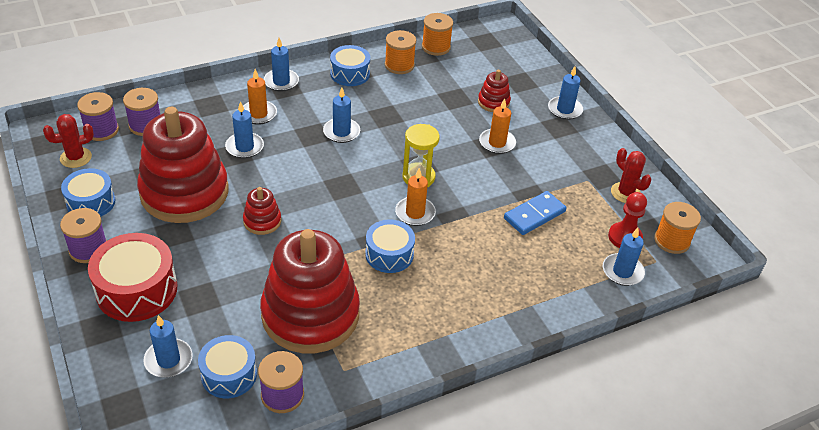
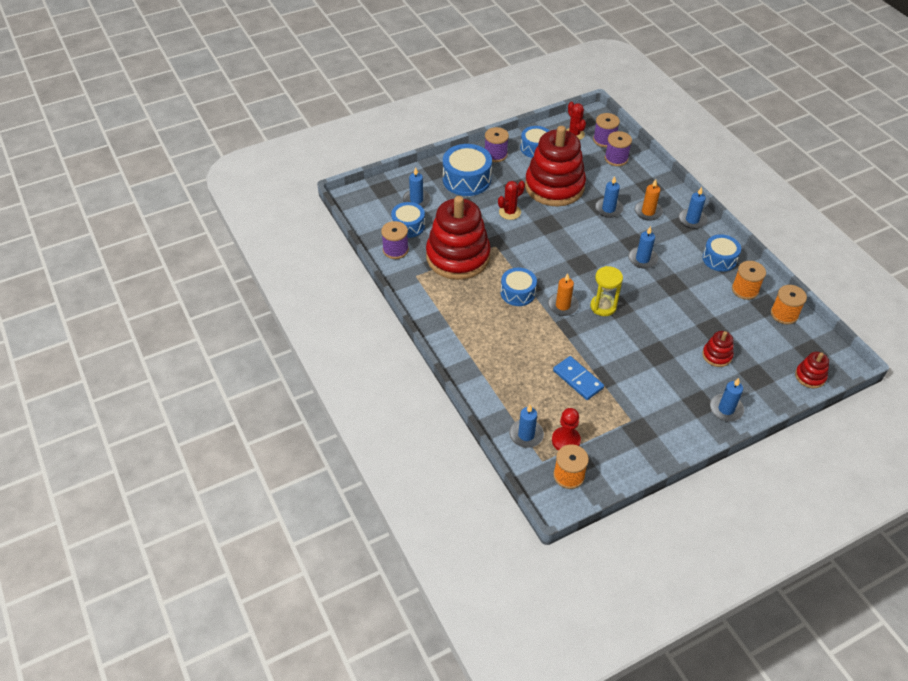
camera: 90 degrees right, 5 degrees up
red drum [88,233,177,322] -> blue drum [443,144,492,196]
red stacking toy [243,187,281,235] -> red stacking toy moved to [795,352,829,388]
orange candle [479,99,516,154] -> none
red cactus [611,148,651,203] -> red cactus moved to [498,181,525,220]

